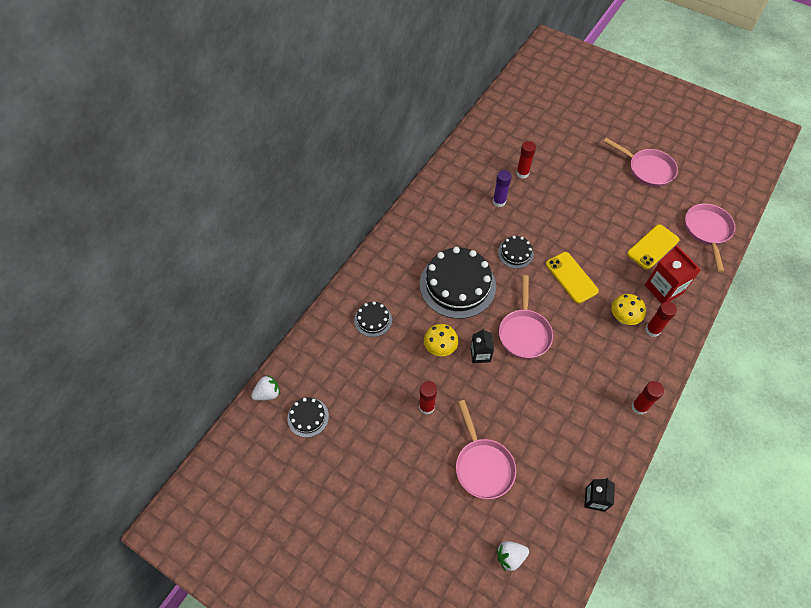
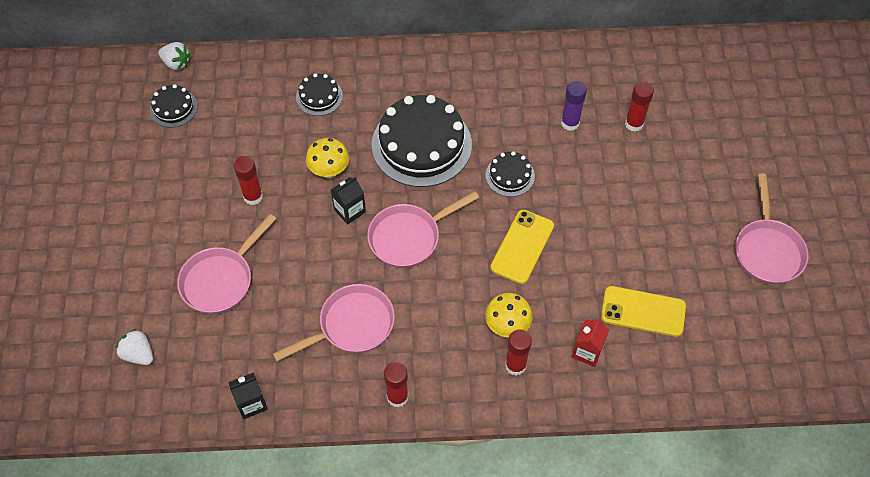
camera: 55 degrees right, 0 degrees up
red carton [645,245,701,304] -> red carton [572,318,609,367], size x0.62
pink pan [685,204,735,272] -> pink pan moved to [273,284,395,361]

